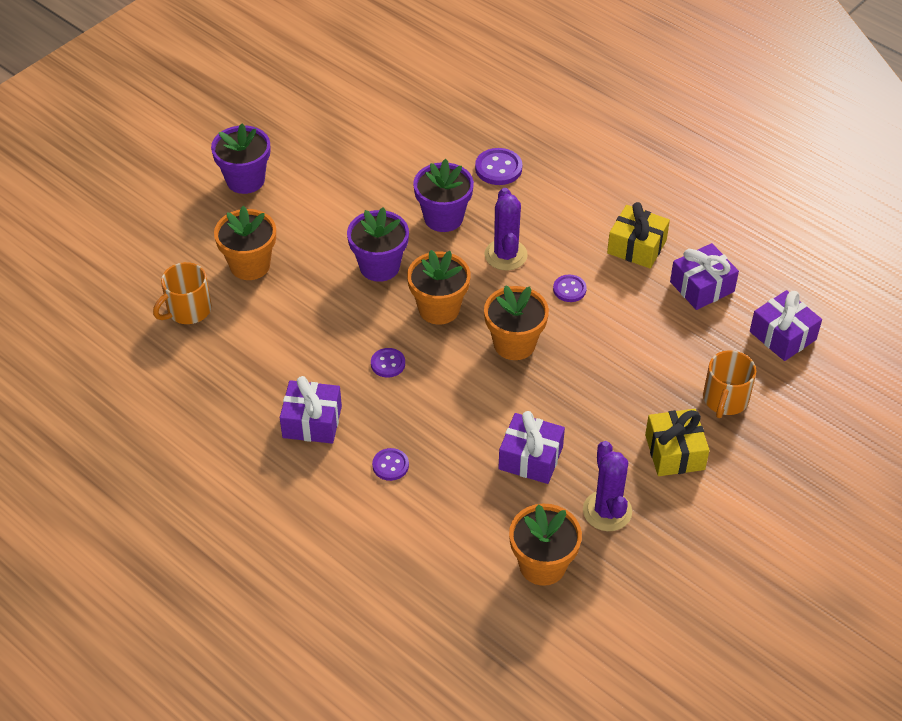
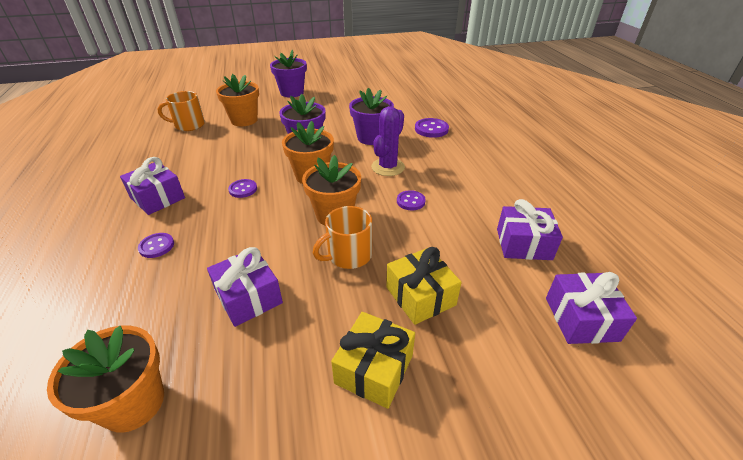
camera: 35 degrees right, 10 degrees down
purple cactus [583,441,632,531] -> none
yellow gift [607,202,670,268] -> yellow gift moved to [386,247,462,325]
orange mug [703,350,756,418] -> orange mug moved to [313,206,372,269]

